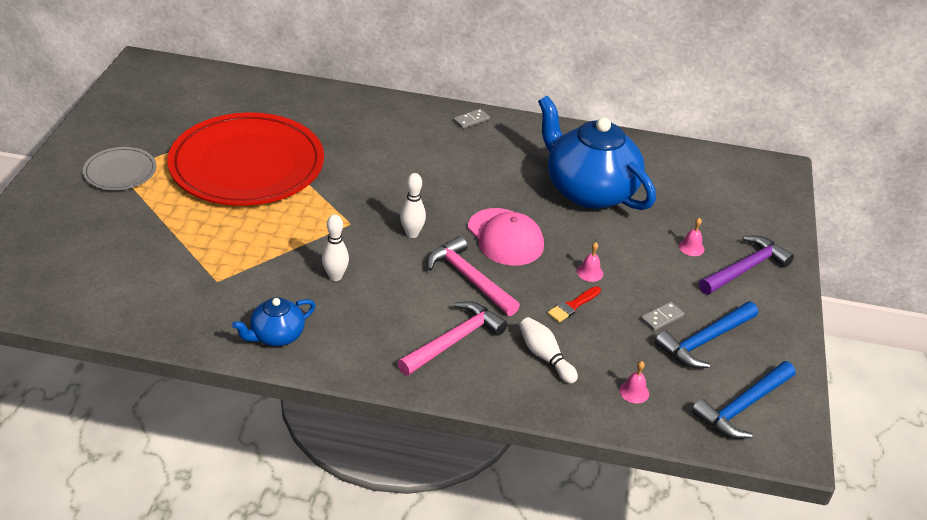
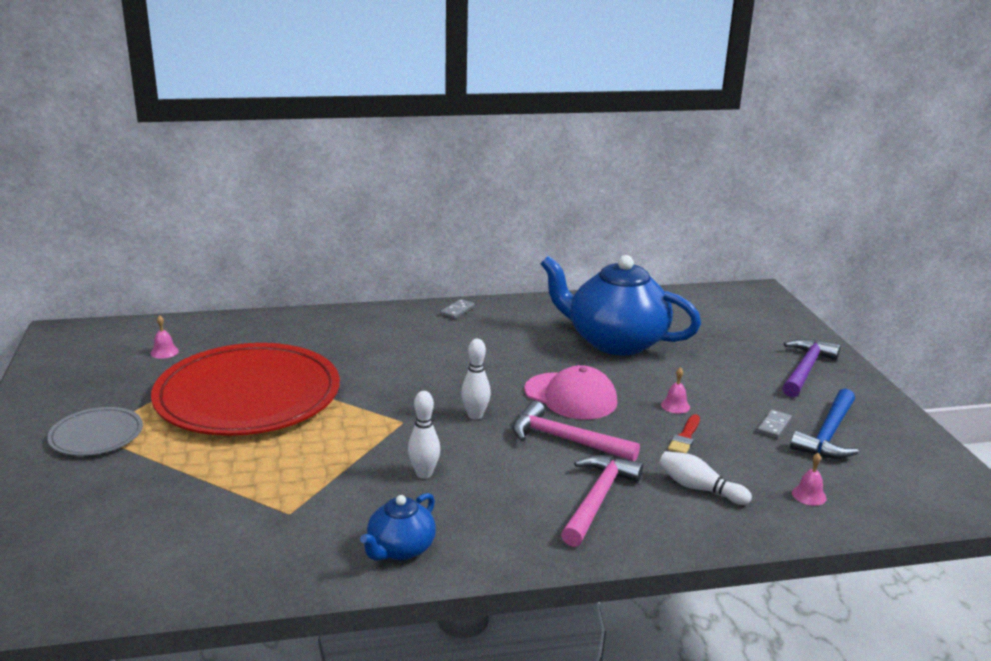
camera: 20 degrees left, 15 degrees down
pink bell [679,218,704,256] -> pink bell moved to [151,315,179,359]
blue hammer [691,361,796,439] -> none

